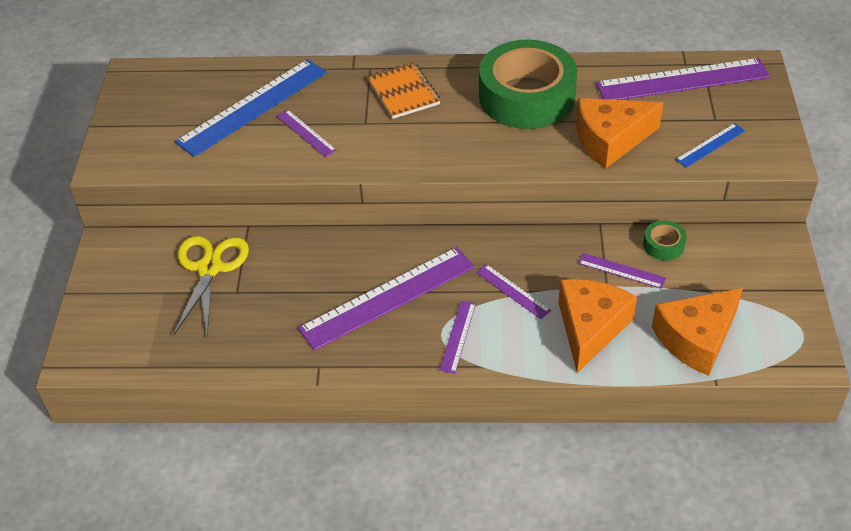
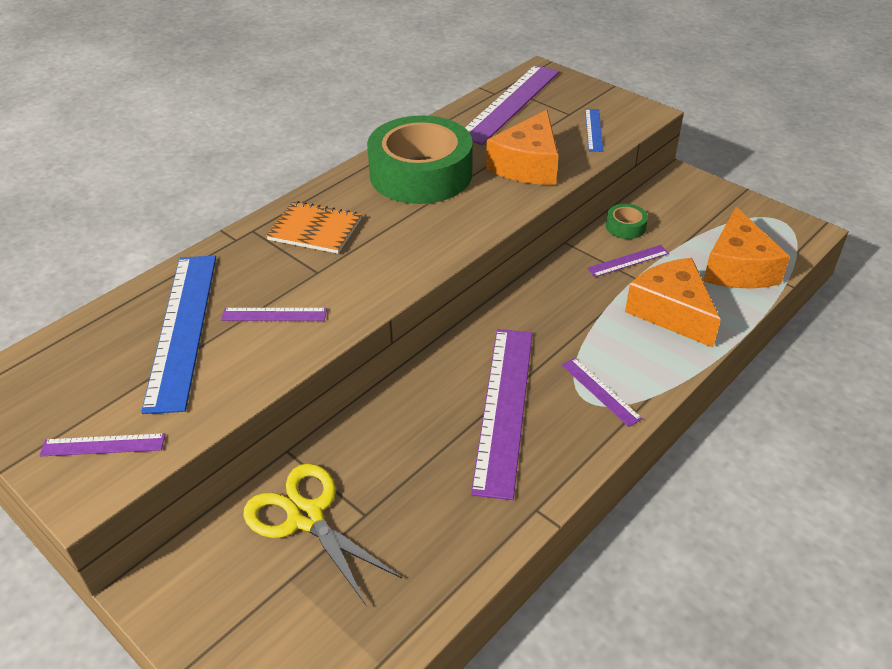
camera: 50 degrees left, 5 degrees down
purple ruler [476,264,551,319] -> purple ruler moved to [39,433,165,456]

